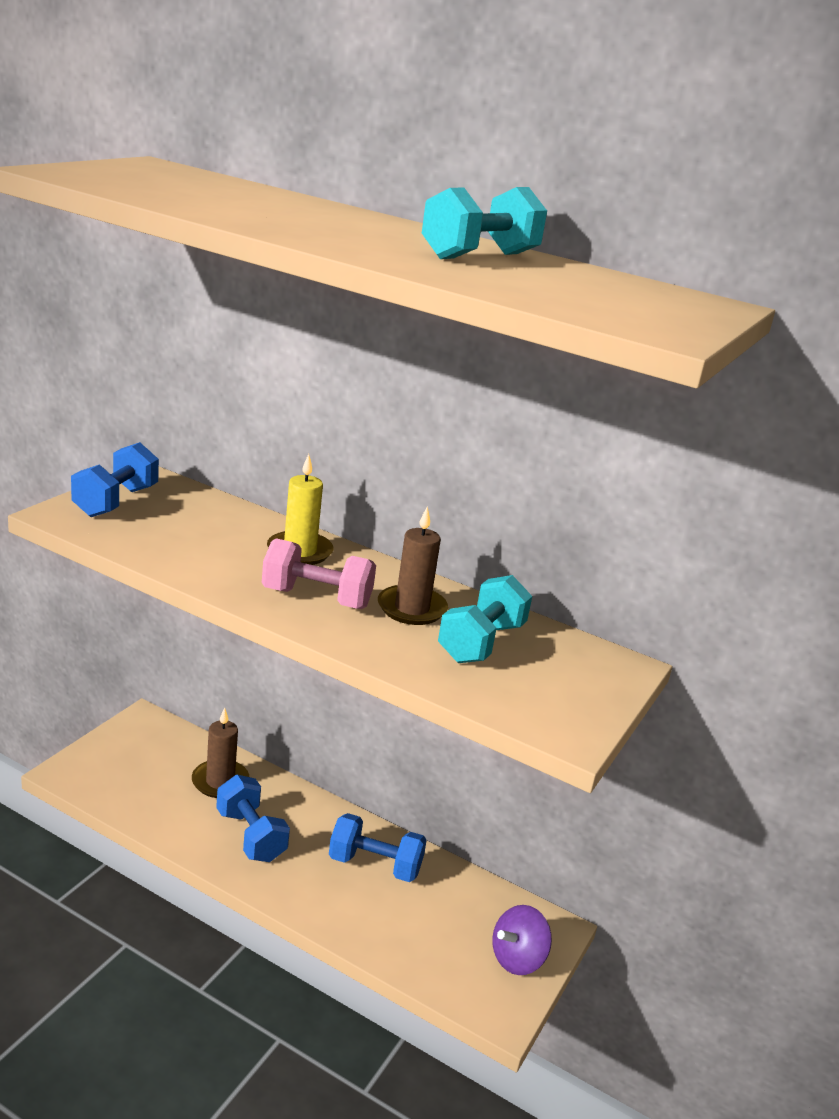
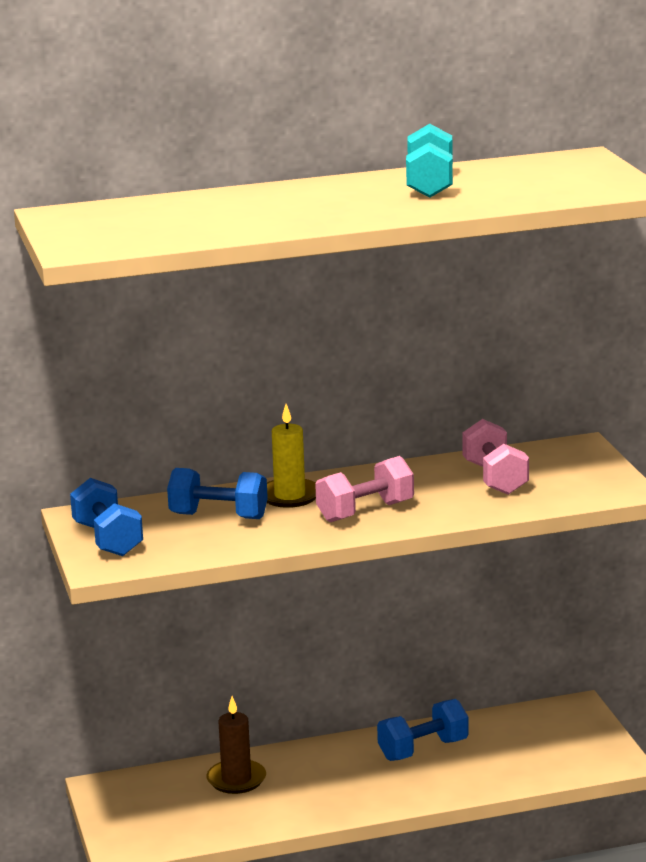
camera: 40 degrees left, 5 degrees down
blue dumbbell [216,775,290,862] -> blue dumbbell moved to [167,468,268,519]
brown candle [378,506,448,625] -> none
turquoise dumbbell [438,575,532,663] -> pink dumbbell [462,419,529,495]
purple spinning top [492,905,552,975] -> none

